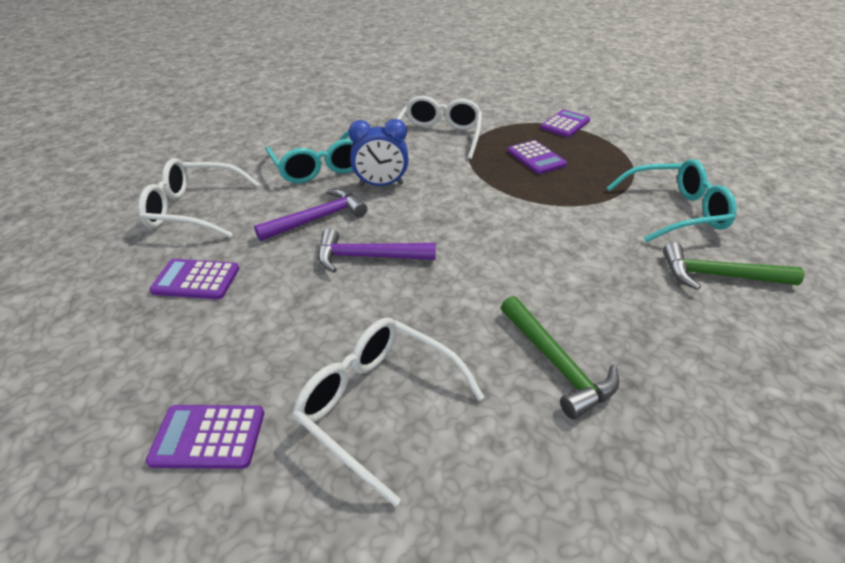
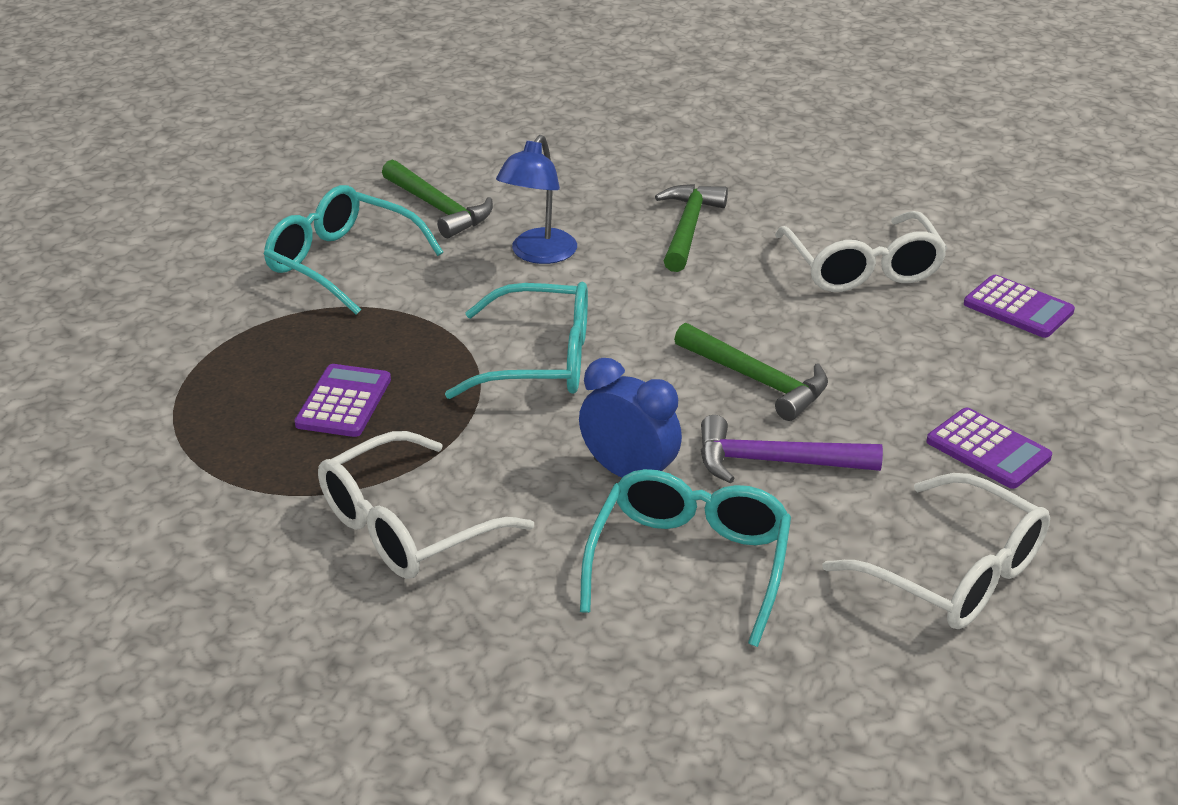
camera: 140 degrees left, 5 degrees down
purple hammer [318,228,436,273] -> green hammer [674,323,828,421]
purple calculator [540,110,590,137] -> none
none -> turquoise glasses [445,282,588,399]
none -> blue lamp [496,135,577,264]

